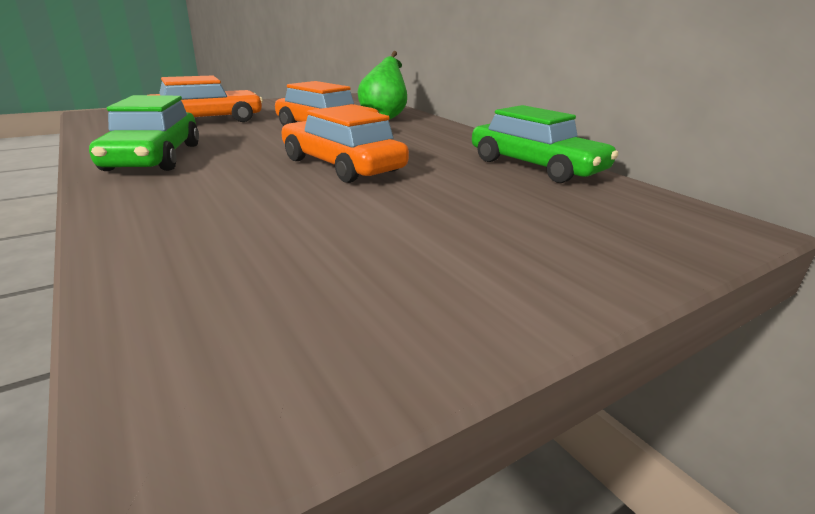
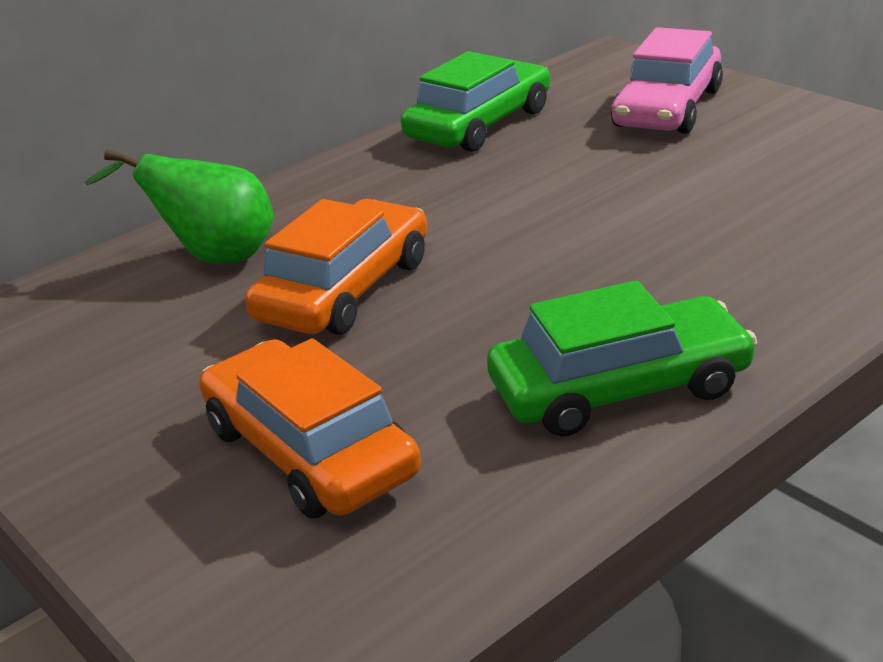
camera: 95 degrees left, 5 degrees up
orange car [281,105,409,183] -> none
none -> pink car [611,27,723,134]

